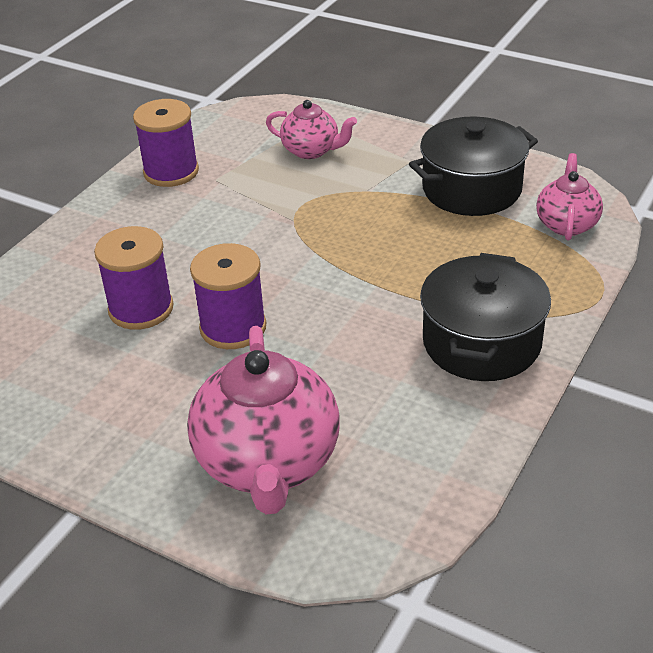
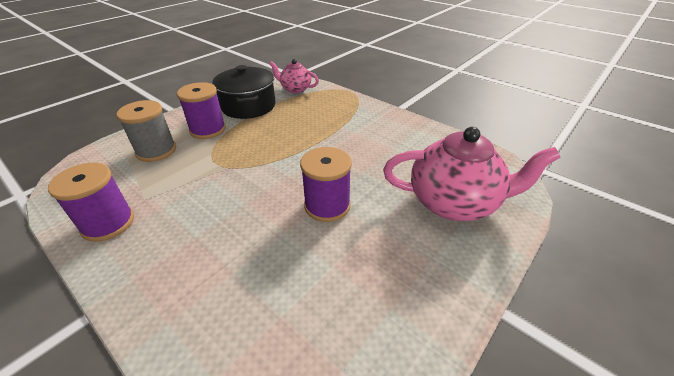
camera: 80 degrees left, 0 degrees up
purple spool [94,226,174,330] -> purple spool moved to [177,82,226,139]
pink teapot [266,100,357,159] -> grey spool [116,100,176,162]
black pot [420,253,551,381] -> none

